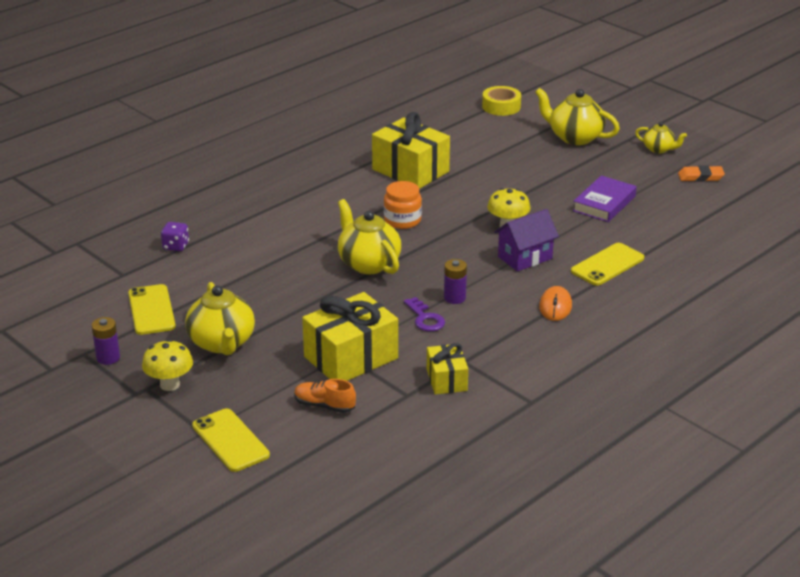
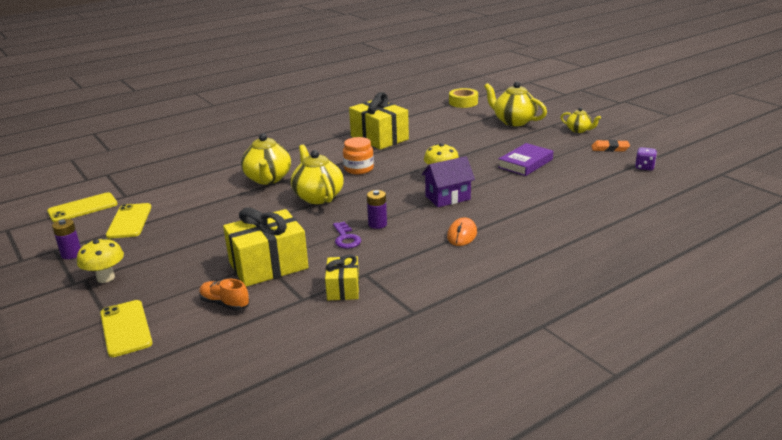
camera: 10 degrees right, 5 degrees down
purple dice [161,222,189,251] -> purple dice moved to [635,147,657,170]
yellow teapot [185,282,255,355] -> yellow teapot moved to [241,133,291,184]
yellow phone [571,243,644,286] -> yellow phone moved to [47,192,118,222]

